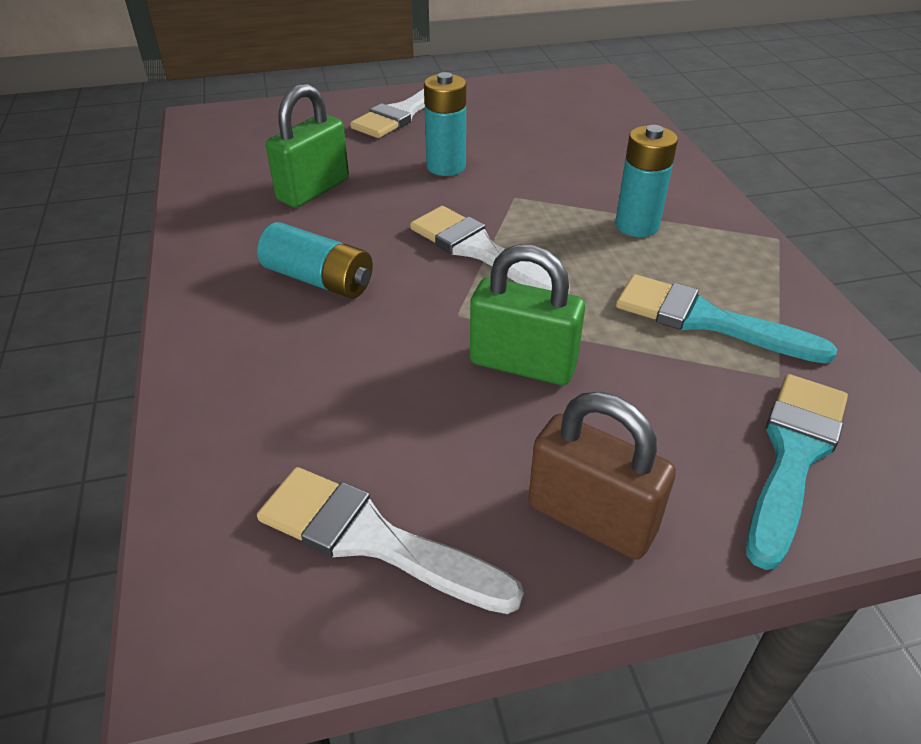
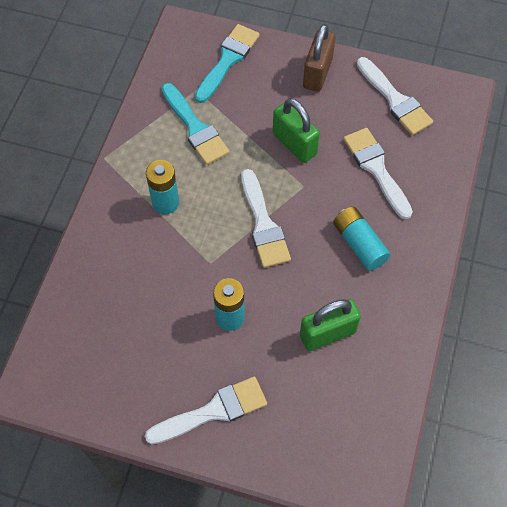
camera: 150 degrees left, 20 degrees up
brown padlock [528,392,676,560] -> brown padlock turned 45 degrees clockwise [303,24,335,92]
turquoise brush [746,374,848,570] -> turquoise brush turned 150 degrees clockwise [195,24,259,103]
none -> white brush [344,128,413,219]

